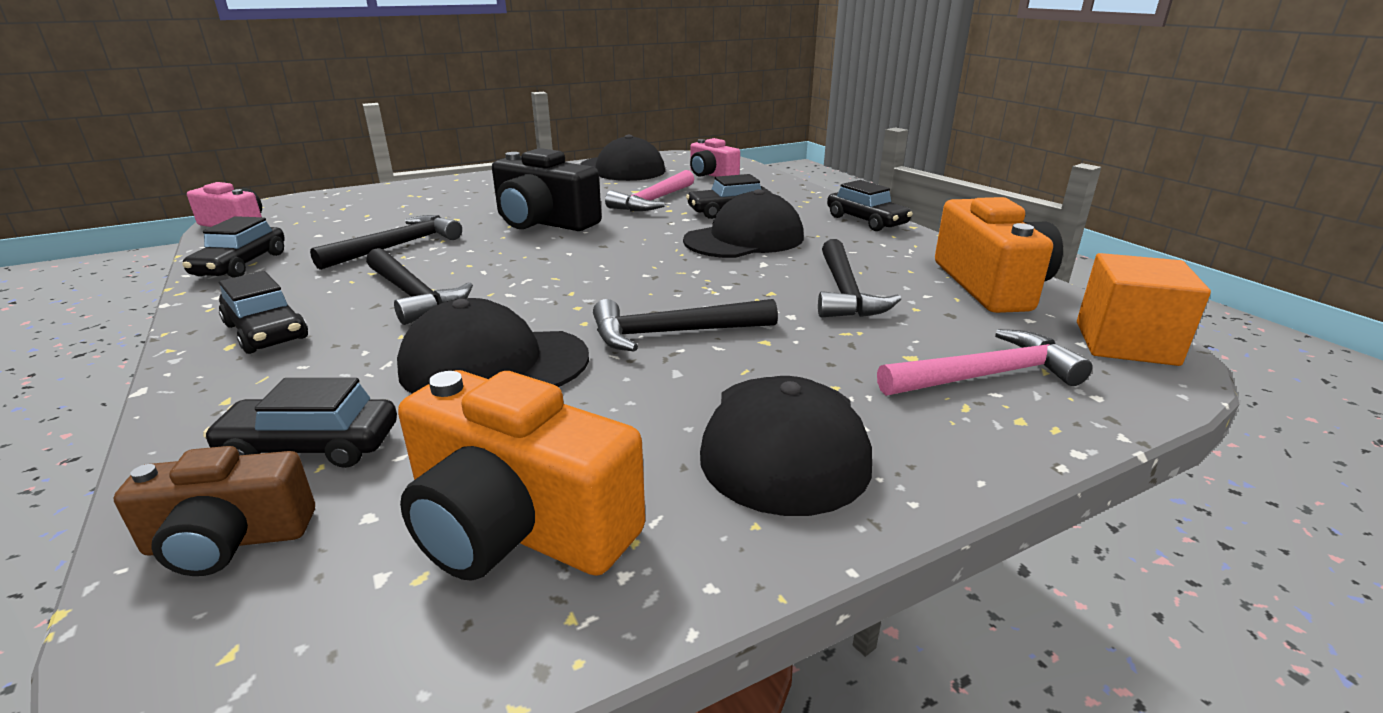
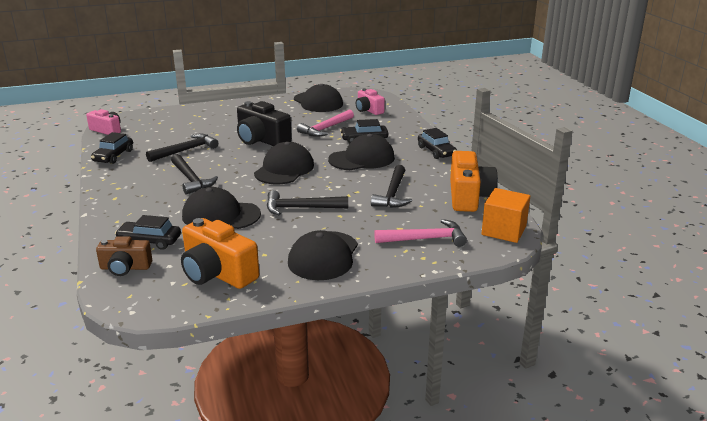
camera: 10 degrees right, 0 degrees up
black car [219,271,308,354] -> none
none -> black cap [254,142,314,184]

